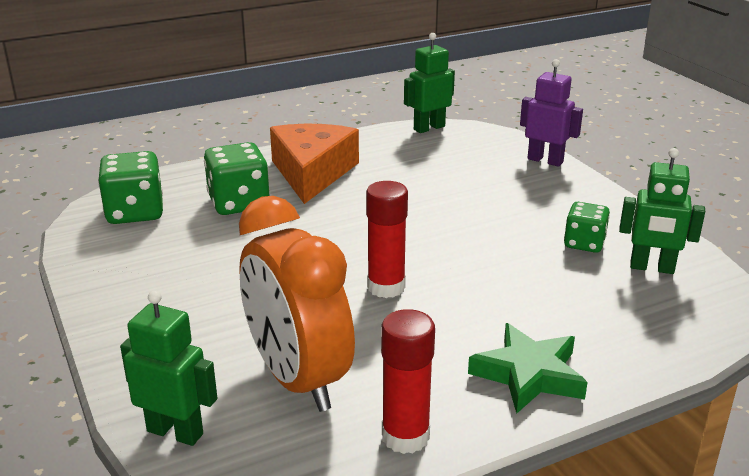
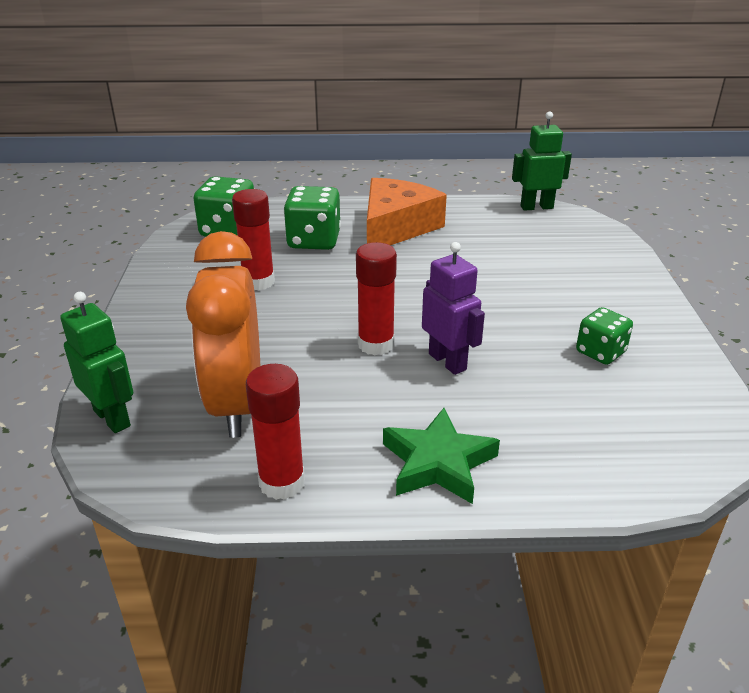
camera: 25 degrees right, 5 degrees up
purple robot [520,59,583,167] -> purple robot moved to [422,242,485,375]
green robot [619,148,705,274] -> none
none -> red glue stick [232,189,275,290]

